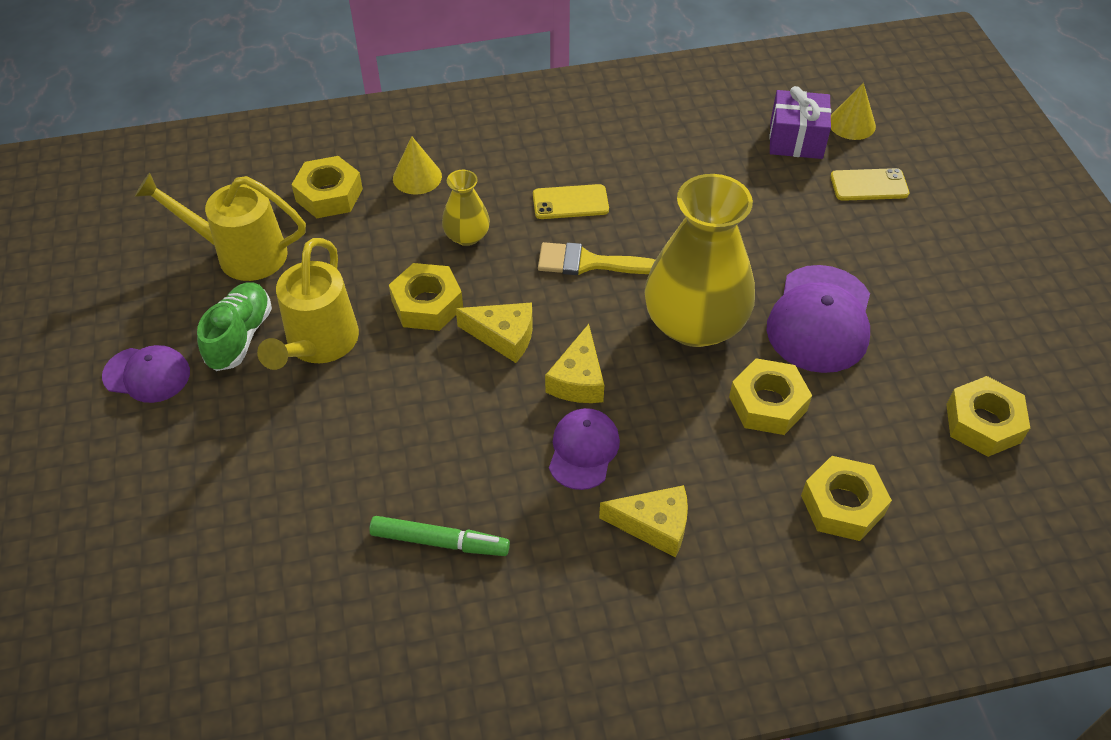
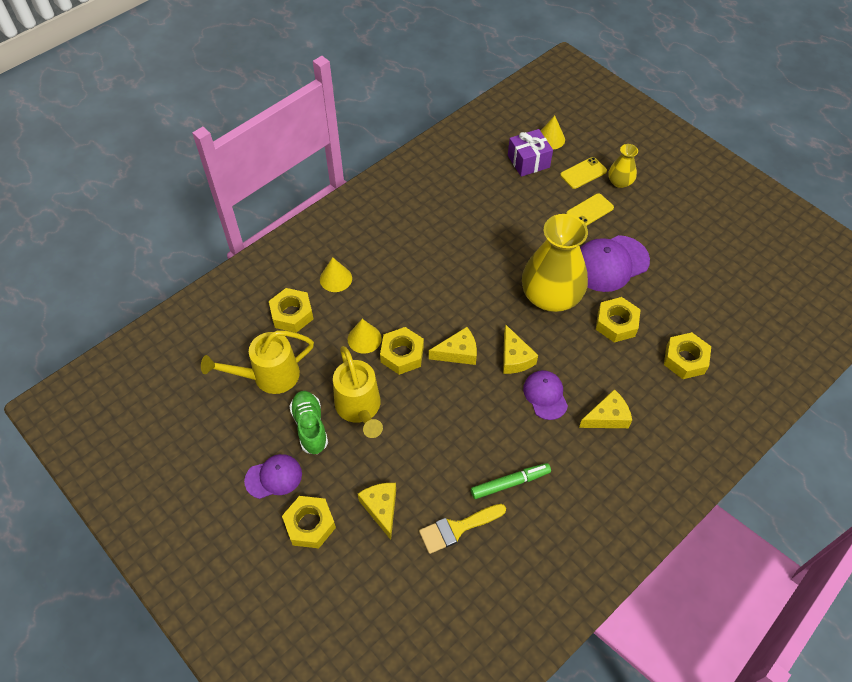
camera: 30 degrees left, 5 degrees up
yellow vase [442,170,490,246] -> yellow vase moved to [608,144,638,188]
yellow phone [533,184,609,219] -> yellow phone moved to [566,193,614,226]
yellow brush [538,242,655,275] -> yellow brush moved to [419,504,506,554]
purple cap [766,265,870,373] -> purple cap turned 75 degrees clockwise [580,235,650,292]
yellow nut [946,376,1030,457] -> yellow nut moved to [282,496,336,548]
none -> yellow cone [348,319,382,354]
none -> yellow cheese [358,483,396,540]

